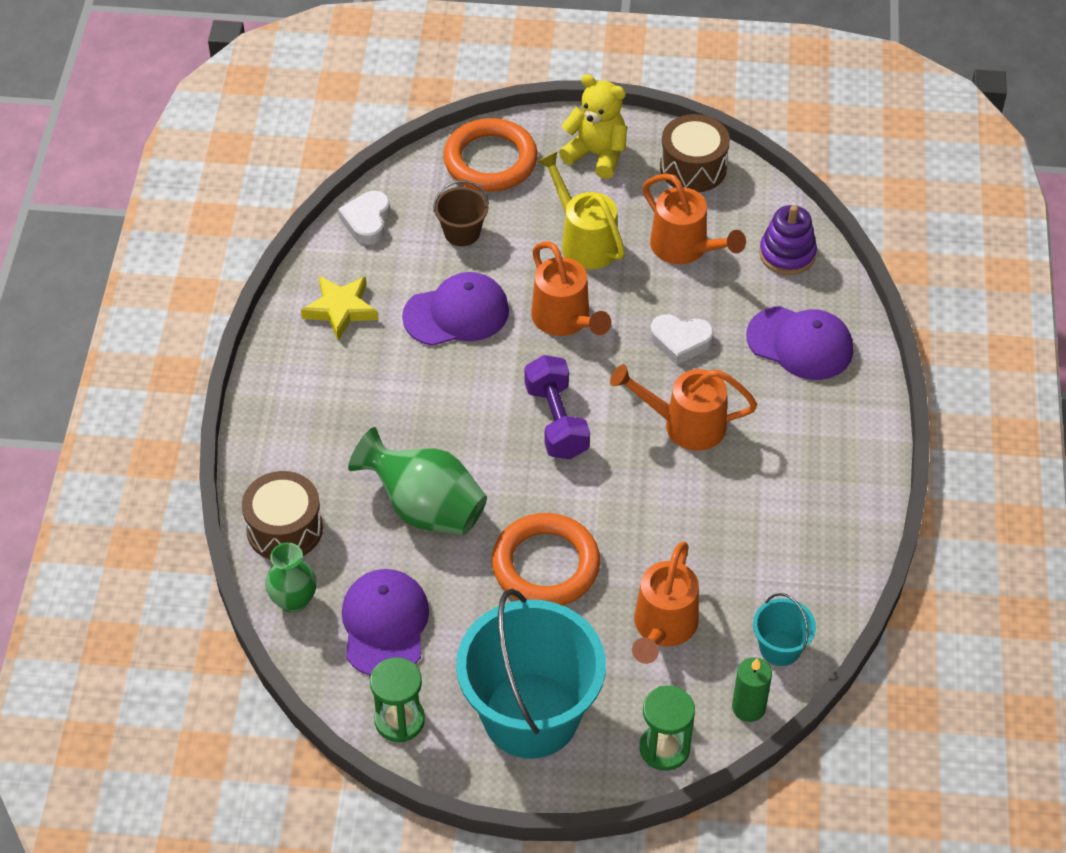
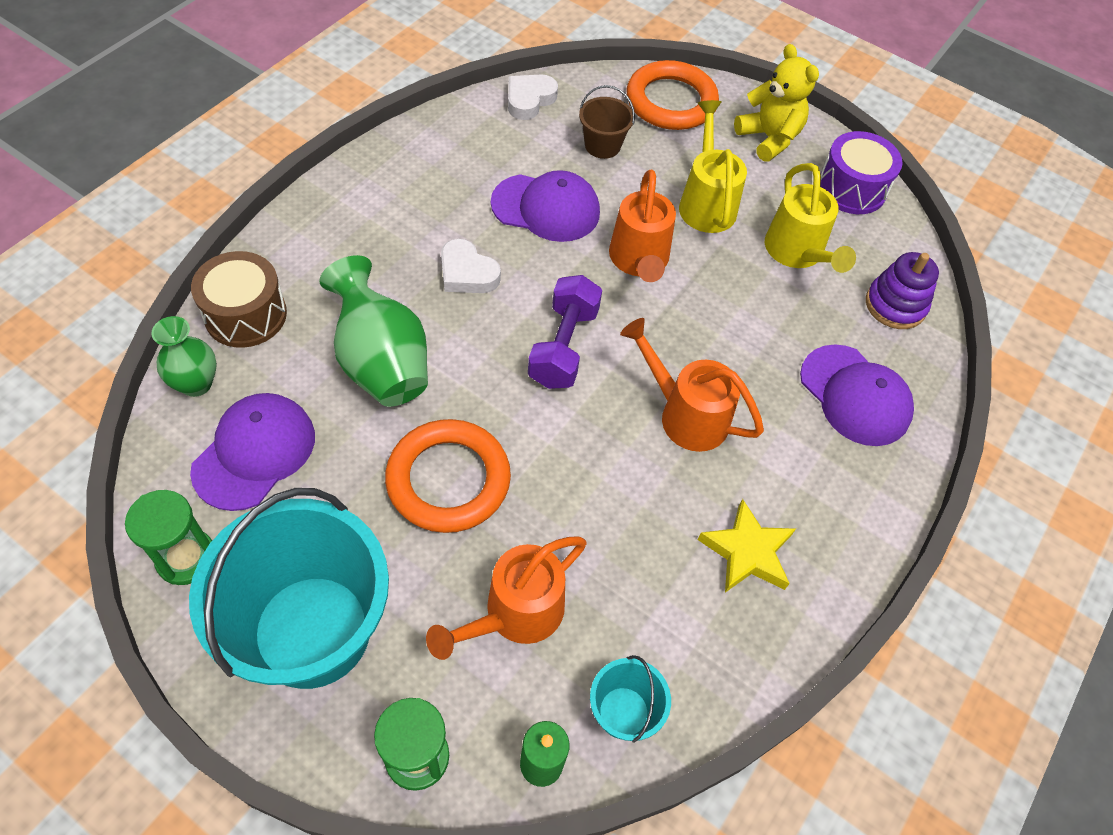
camera: 25 degrees right, 5 degrees up
yellow star [301,276,378,340] -> yellow star moved to [698,499,796,593]
orange watering can [643,173,746,264] -> yellow watering can [765,163,856,273]
white heart [650,314,714,365] -> white heart moved to [441,239,501,293]
brown drum [660,114,730,192] -> purple drum [820,131,902,214]

